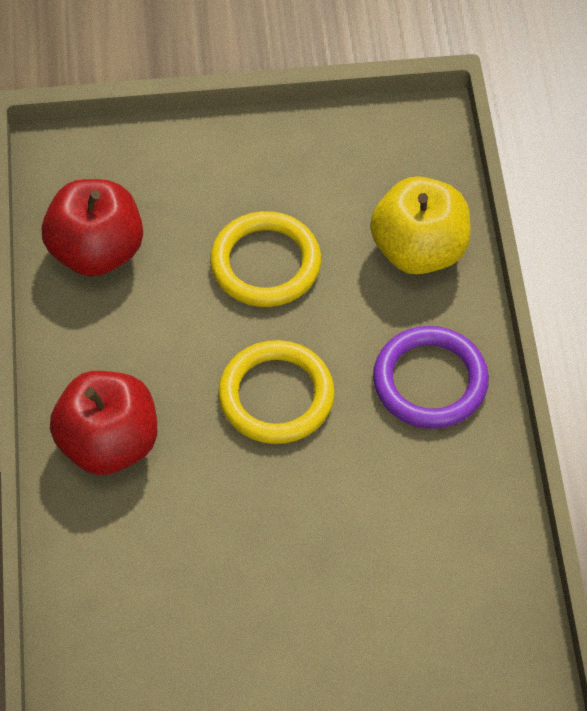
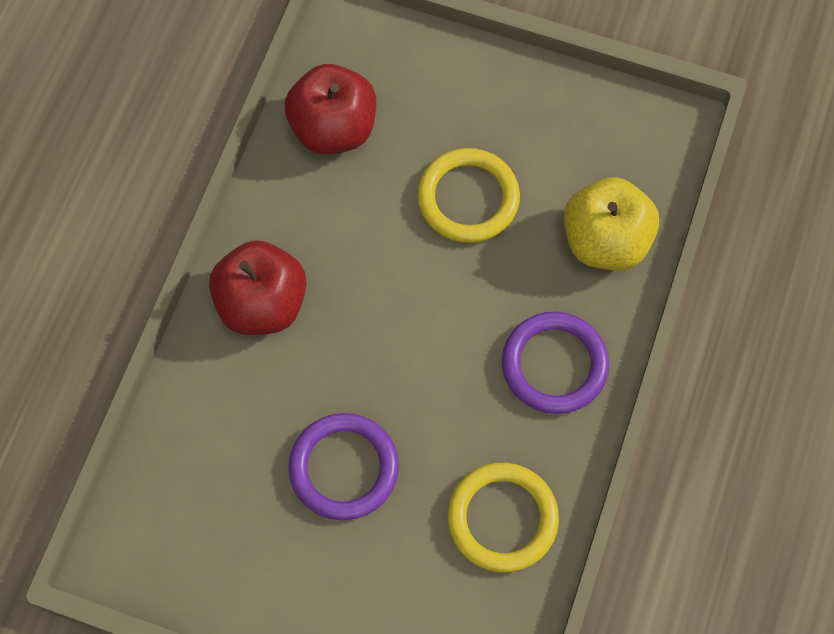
camera: 25 degrees right, 10 degrees up
yellow ring [218,340,335,444] -> yellow ring moved to [447,463,559,572]
none -> purple ring [288,413,399,520]

